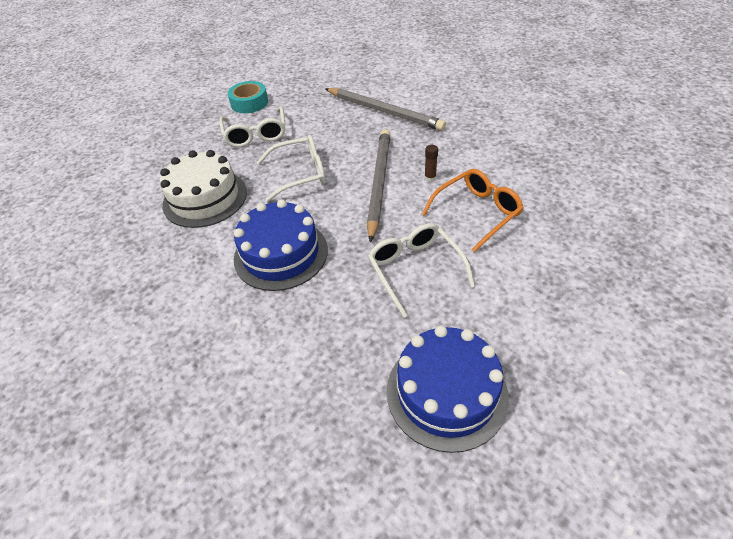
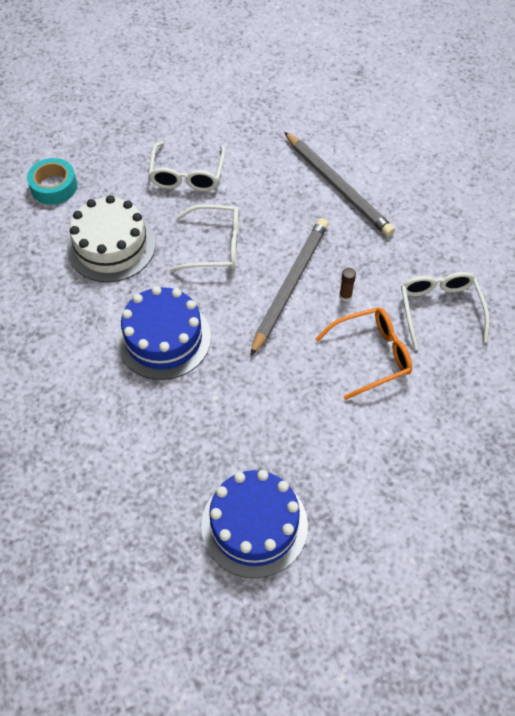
camera: 15 degrees right, 10 degrees up
turquoise tape [227,81,268,113] -> turquoise tape moved to [27,158,77,205]
white glasses [368,223,475,318] -> white glasses moved to [401,272,490,350]

